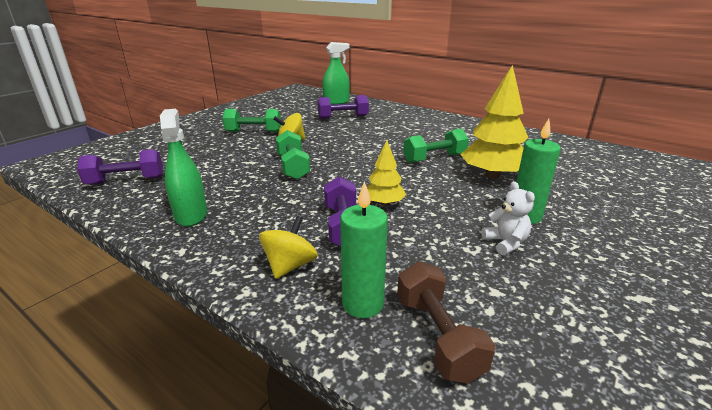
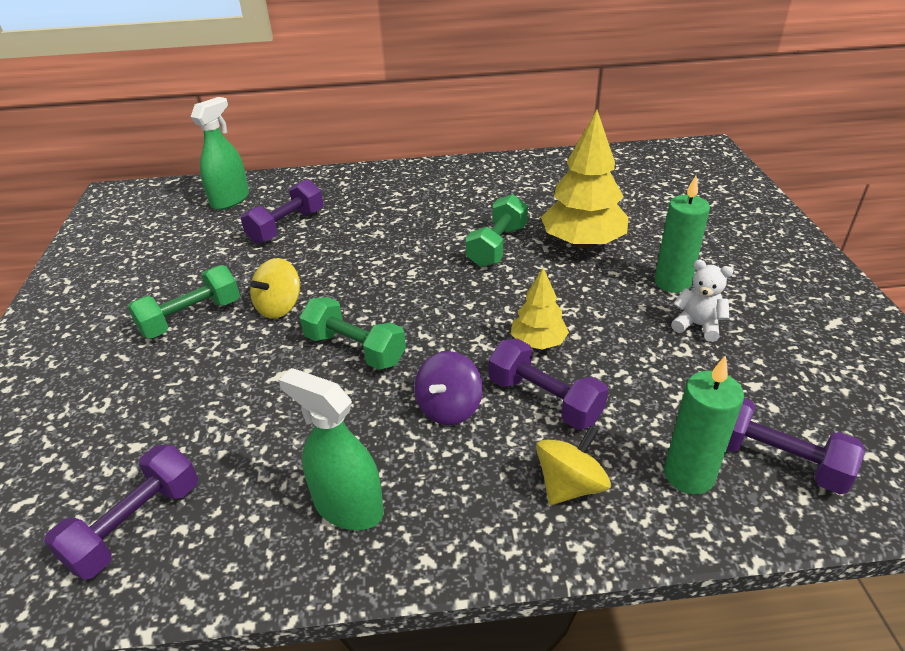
camera: 40 degrees left, 10 degrees up
yellow spinning top [259,216,318,279] -> yellow spinning top turned 60 degrees clockwise [536,426,611,505]
brown dumbbell [397,261,495,384] -> purple dumbbell [727,398,865,494]
none -> purple spinning top [414,351,483,425]

